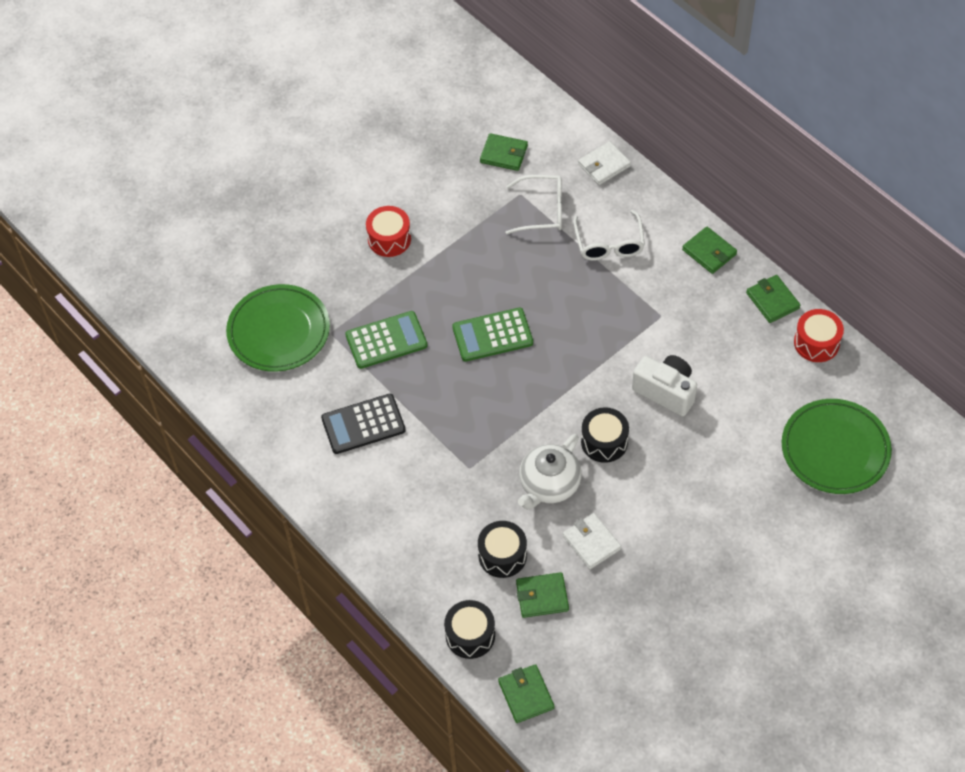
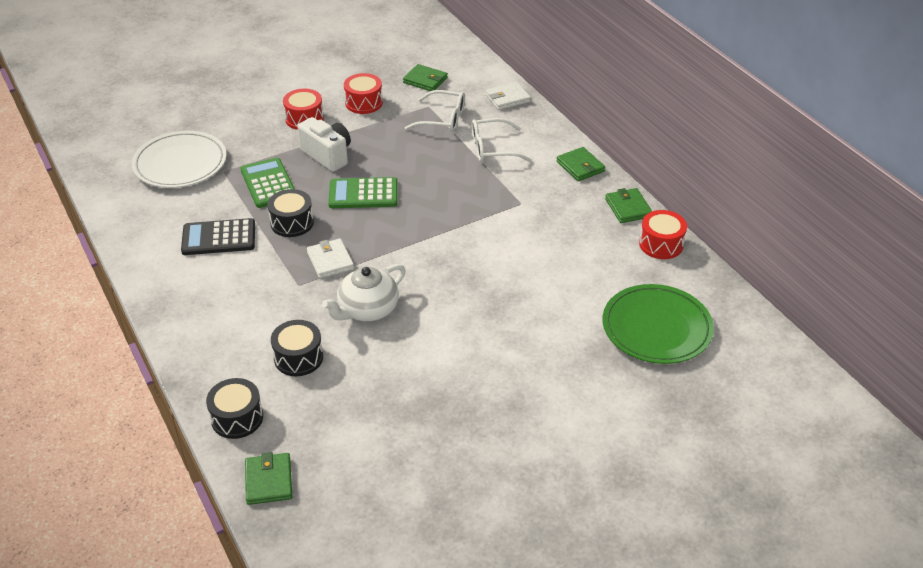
camera: 10 degrees right, 15 degrees down
green plate [226,284,330,372] -> white plate [132,131,227,188]
green calculator [345,311,428,369] -> green calculator turned 105 degrees counterclockwise [241,158,295,208]
green wallet [516,572,569,618] -> none
white wallet [563,513,621,569] -> white wallet moved to [307,239,354,278]
white glasses [573,210,645,261] -> white glasses turned 75 degrees clockwise [472,118,531,162]
black drum [581,407,629,463] -> black drum moved to [267,189,314,237]
white camera [632,355,697,416] -> white camera moved to [297,117,351,172]
none -> red drum [344,73,383,114]

